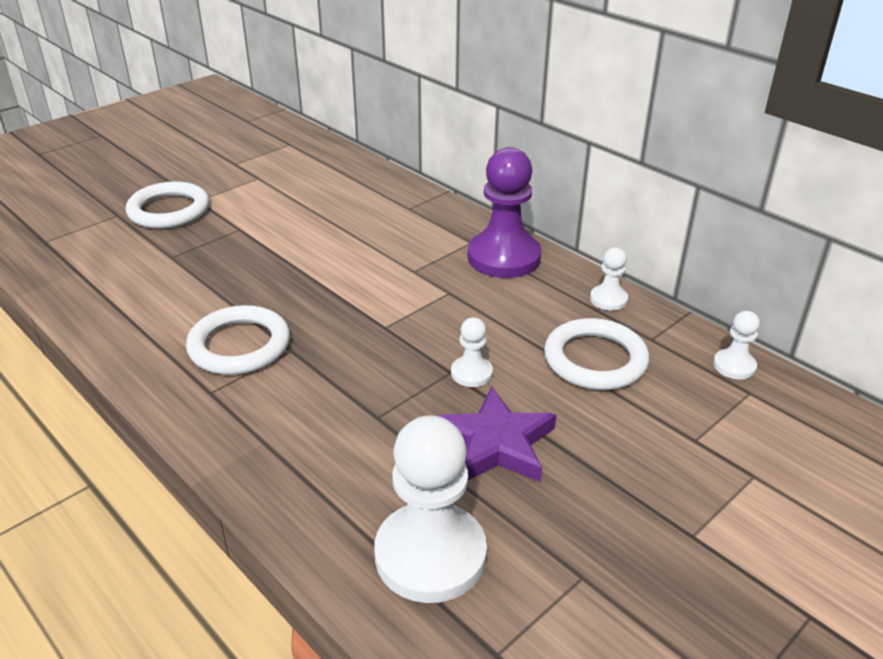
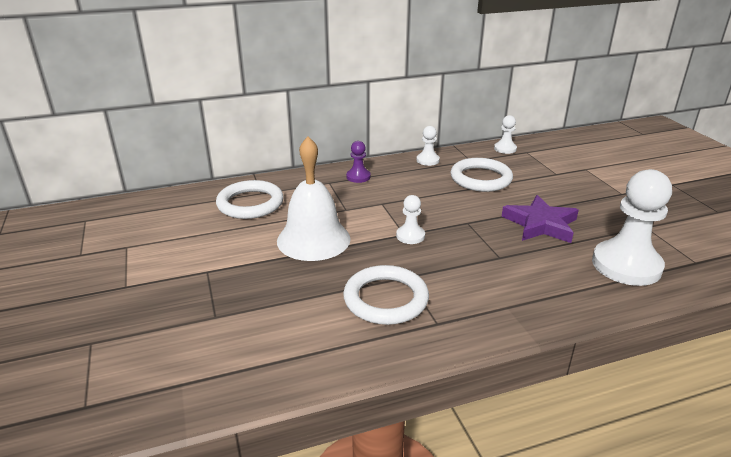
camera: 65 degrees left, 5 degrees down
white ring [126,181,210,229] -> white ring moved to [216,180,284,219]
white pawn [451,317,493,387] -> white pawn moved to [396,195,425,244]
purple pawn [467,147,541,278] -> purple pawn [346,141,371,183], size x0.47
none -> white bell [277,136,351,261]

